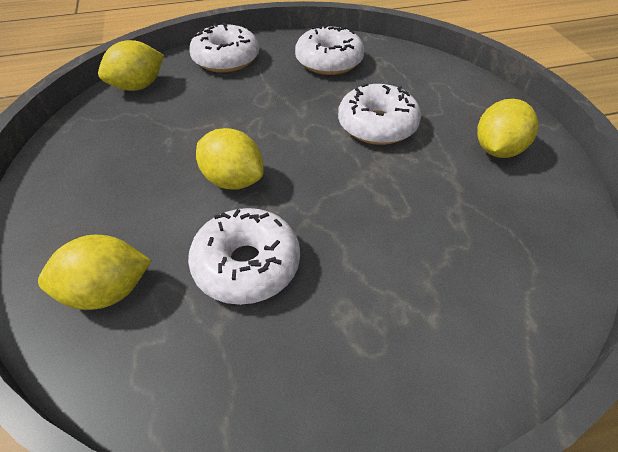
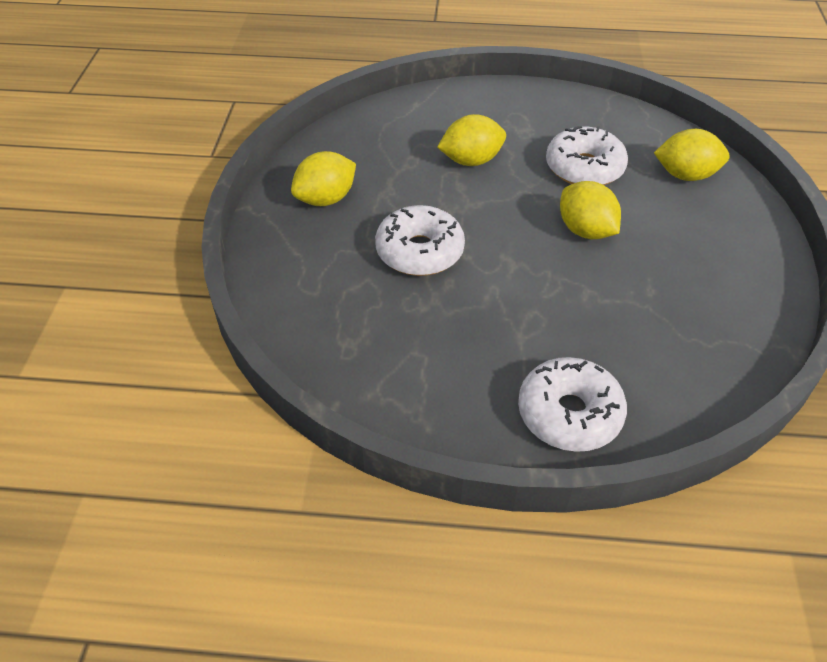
camera: 160 degrees left, 0 degrees up
yellow lemon [98,40,164,91] -> yellow lemon moved to [437,114,506,166]
white donut [295,25,365,75] -> none

